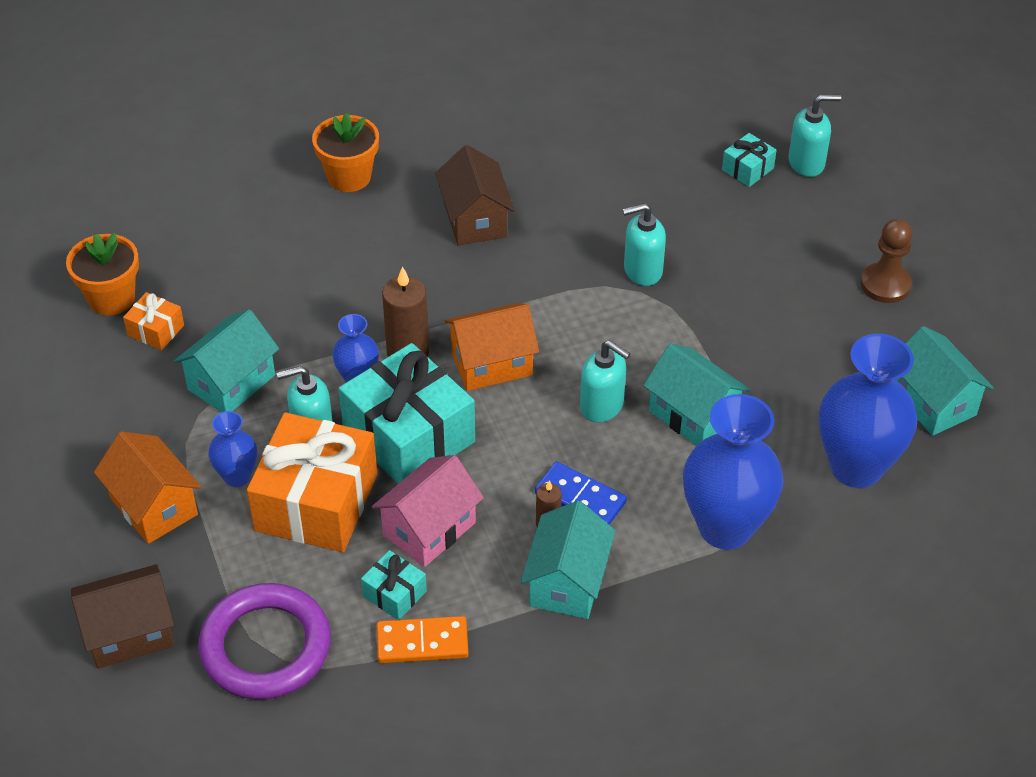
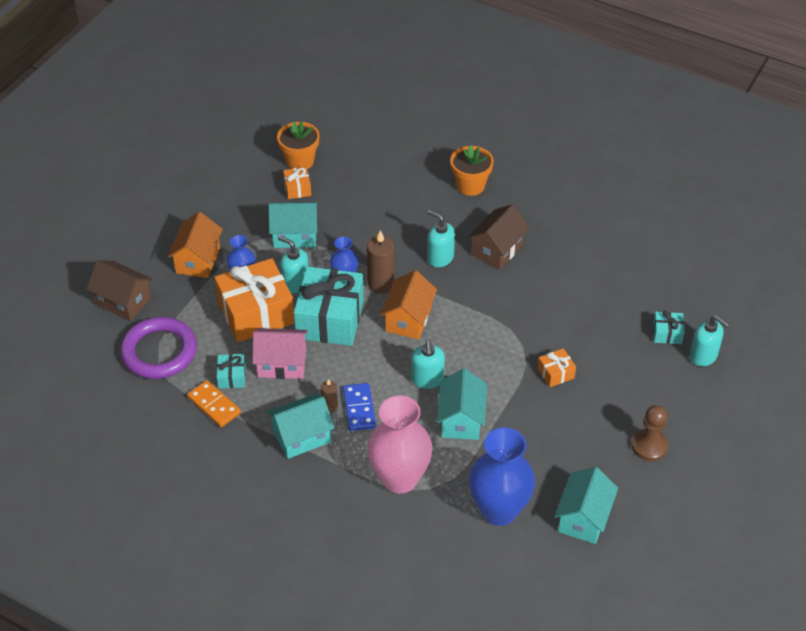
camera: 50 degrees right, 0 degrees up
orange house [445,303,539,391] -> orange house turned 75 degrees clockwise [380,270,437,339]
turquoise soap dispenser [622,203,666,286] -> turquoise soap dispenser moved to [427,210,455,267]
blue vase [683,394,784,550] -> pink vase [367,395,433,494]
none -> orange gift [537,348,576,387]

